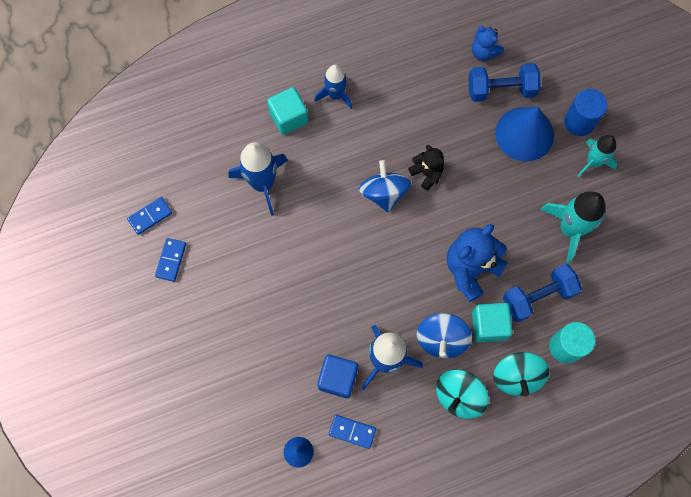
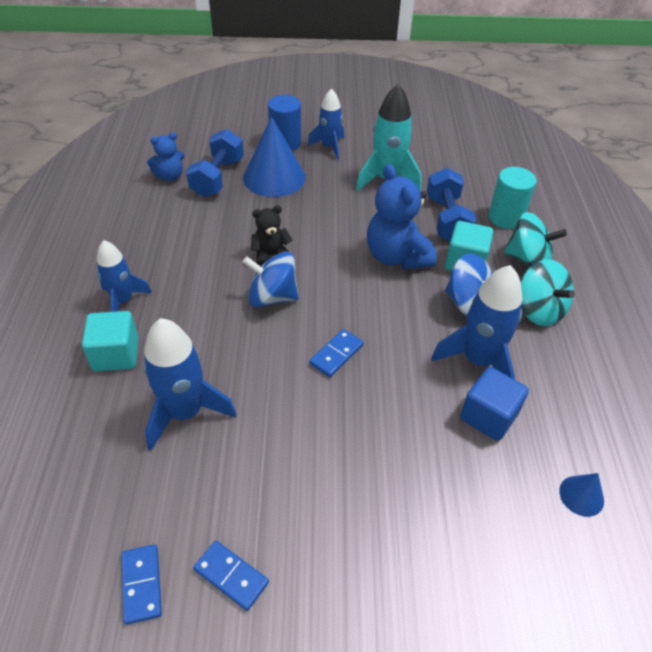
camera: 70 degrees left, 25 degrees down
blue domino [329,415,376,449] -> blue domino moved to [309,329,364,377]
turquoise rocket [577,135,618,177] -> blue rocket [307,88,344,160]

